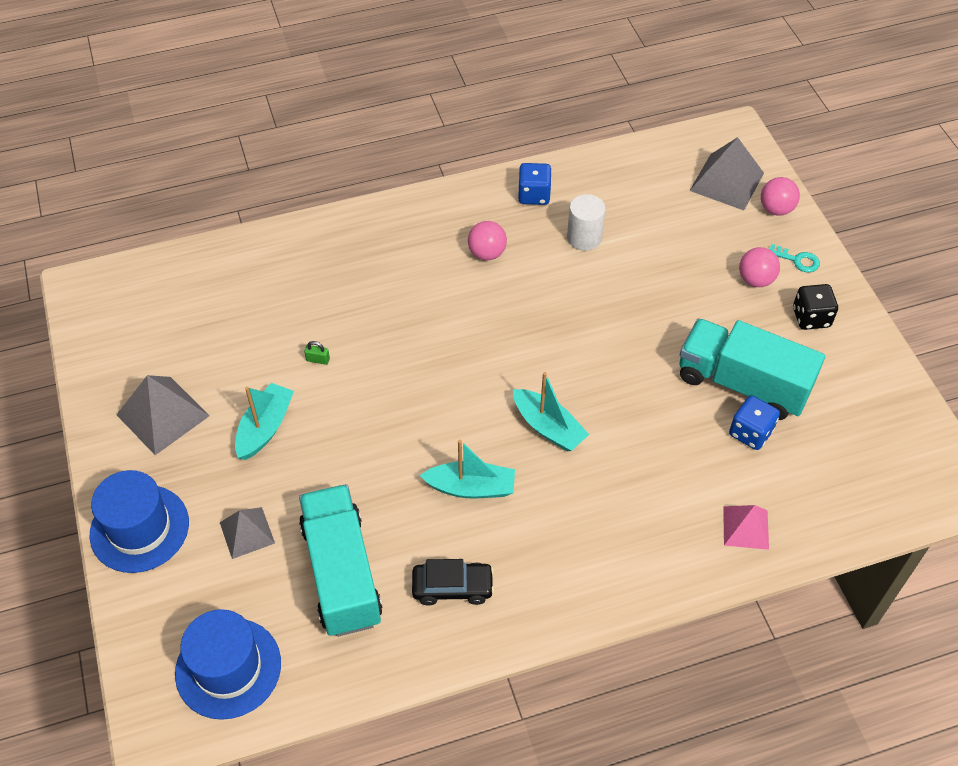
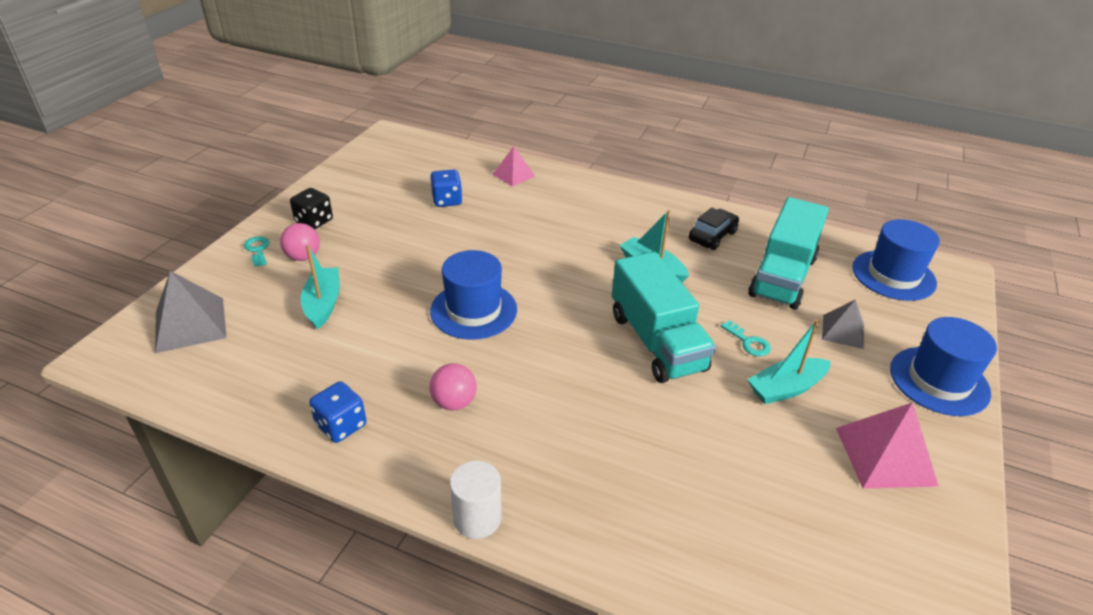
camera: 140 degrees left, 15 degrees down
grey pyramid [117,375,209,455] -> pink pyramid [836,402,939,489]
green padlock [304,341,330,365] -> none
black car [412,559,494,605] -> black car turned 90 degrees clockwise [688,208,739,250]
turquoise boat [513,372,589,452] -> turquoise boat moved to [301,245,340,329]
white cylinder [567,194,605,251] -> white cylinder moved to [450,460,502,539]
turquoise truck [679,318,825,420] -> turquoise truck moved to [612,252,716,383]
pink ball [761,177,800,216] -> none
none -> blue hat [430,250,517,340]
none -> turquoise key [721,320,771,356]

